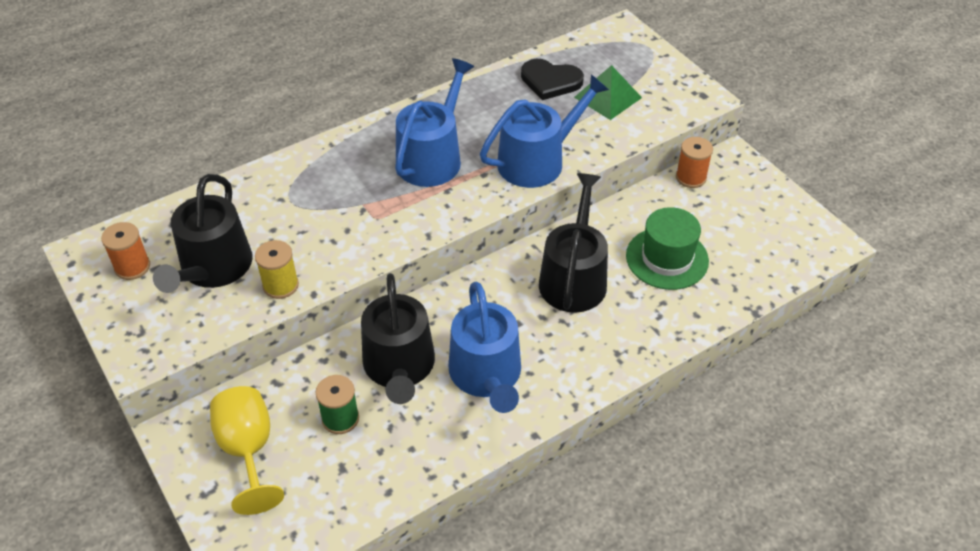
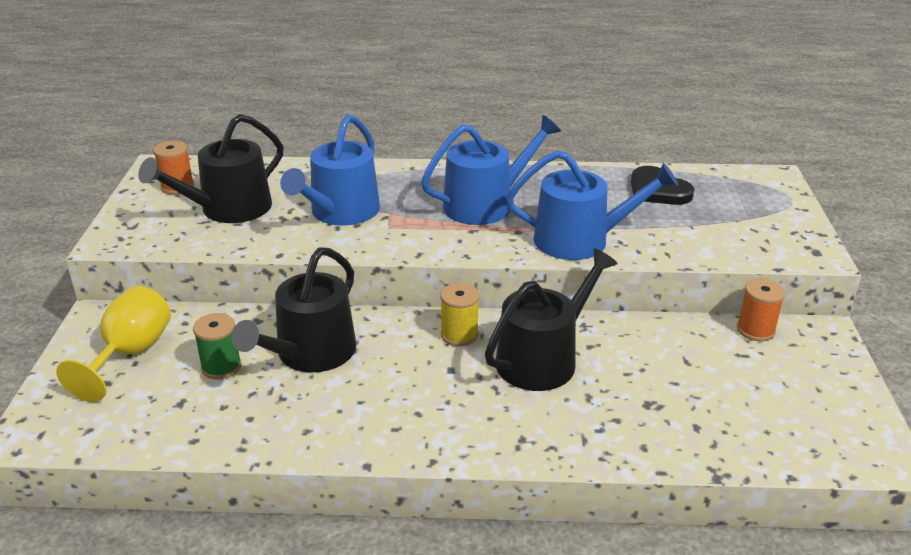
camera: 35 degrees right, 15 degrees down
yellow spool [255,240,299,299] -> yellow spool moved to [440,283,479,346]
blue watering can [449,281,521,413] -> blue watering can moved to [280,114,380,226]
green pyramid [574,65,642,120] -> none
green hat [626,207,709,290] -> none

